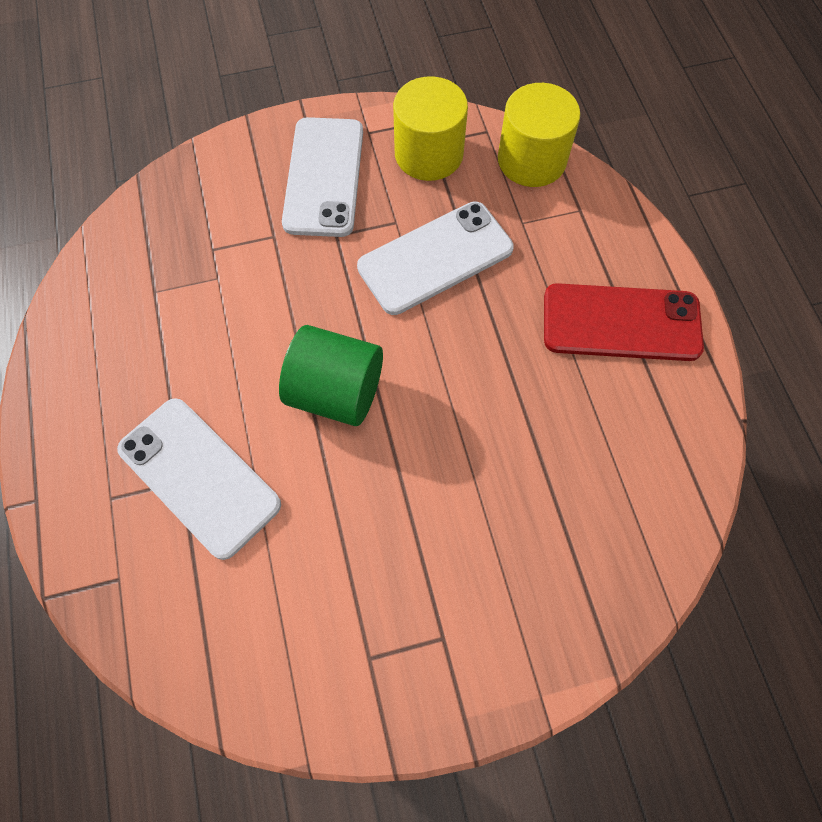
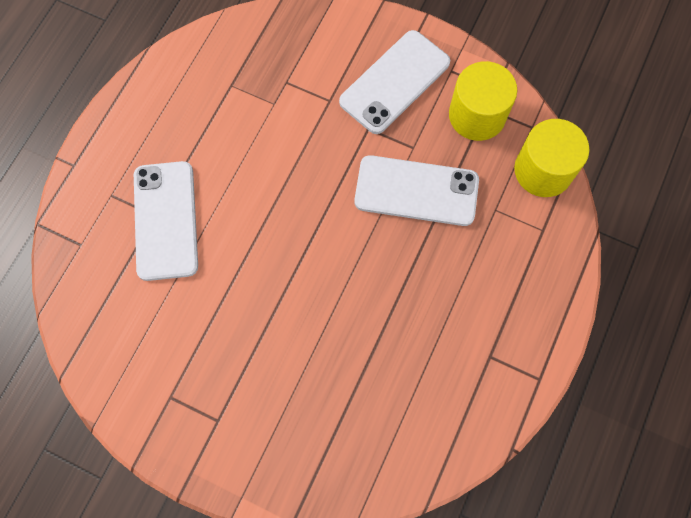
camera: 40 degrees right, 5 degrees up
green cylinder [279,325,383,426] -> none
red phone [544,283,704,361] -> none

